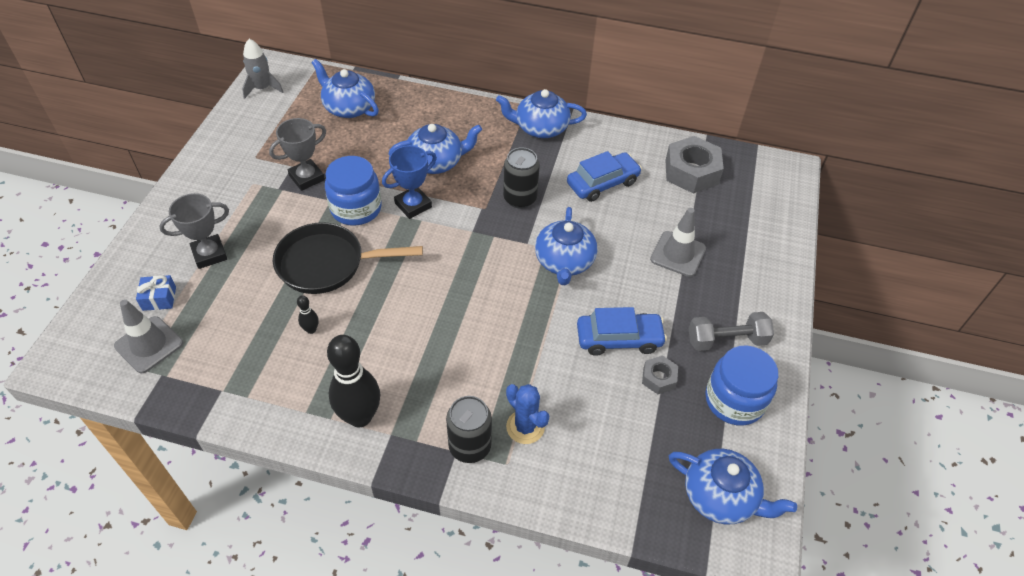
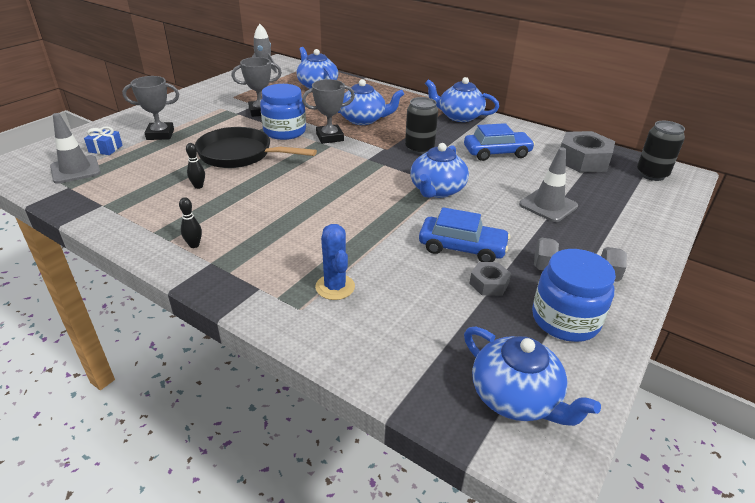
camera: 20 degrees right, 15 degrees down
black bowling pin [327,335,380,427] -> black bowling pin [179,197,202,248], size x0.43
blue trophy [382,145,437,219] -> grey trophy [302,79,355,144]
black can [446,396,492,463] -> black can moved to [637,121,685,181]

